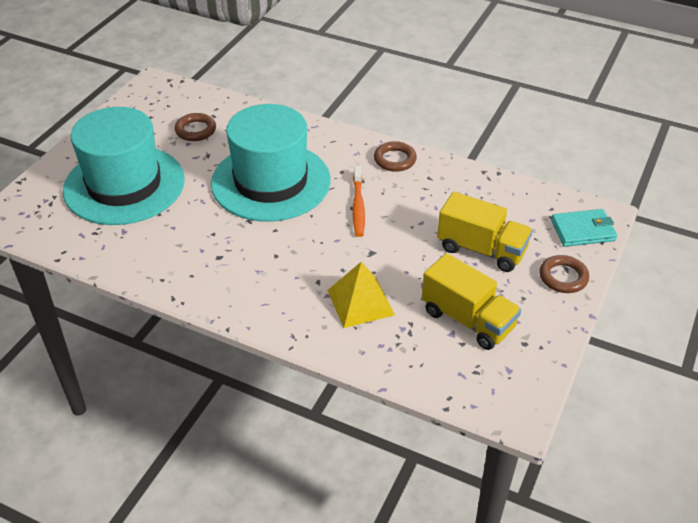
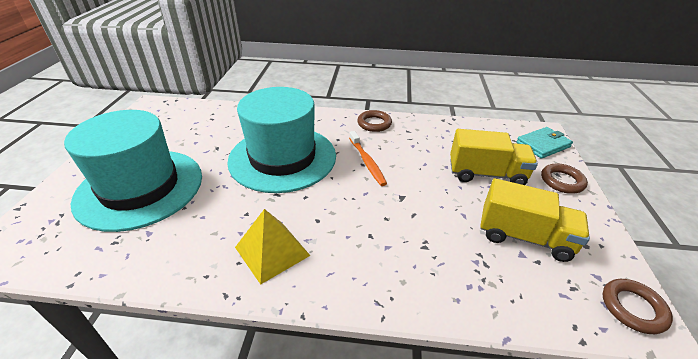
camera: 20 degrees left, 5 degrees down
brown ring [175,113,216,141] -> brown ring moved to [603,279,673,334]
yellow pyramid [327,262,395,328] -> yellow pyramid moved to [235,209,310,285]

